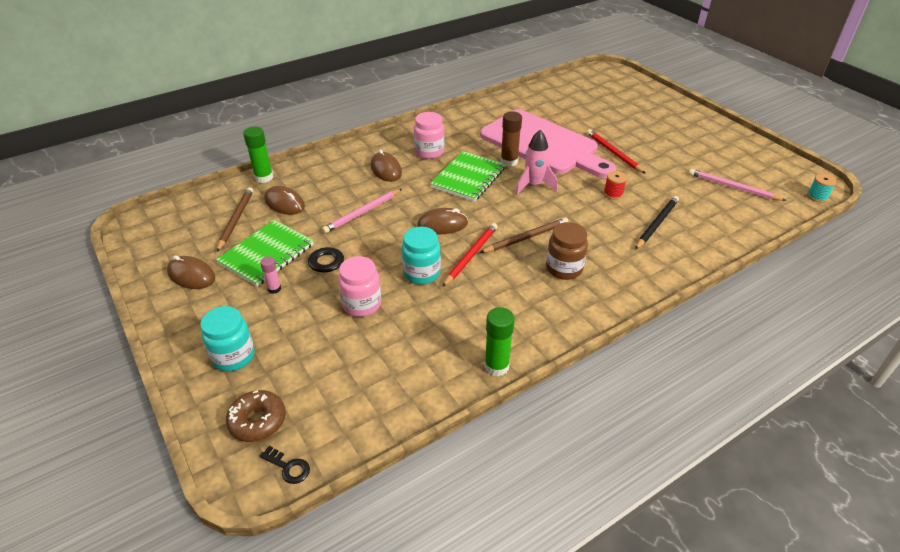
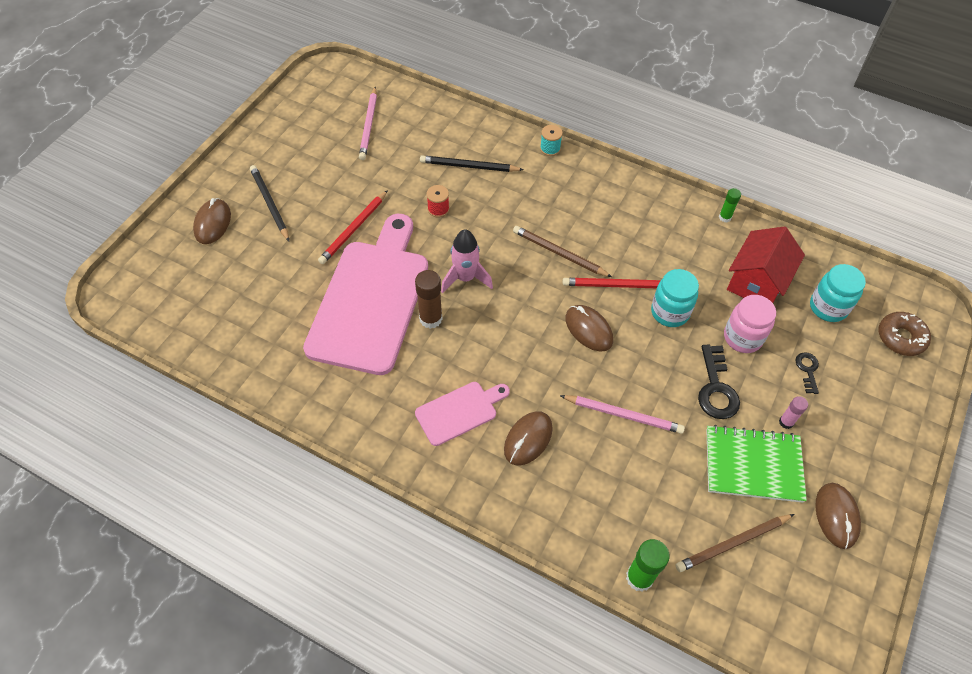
camera: 120 degrees left, 15 degrees up
turquoise jar [200,306,255,371] -> turquoise jar moved to [810,264,866,322]
black key [260,446,310,484] -> black key moved to [795,352,819,394]
brown mouse [264,186,305,215] -> brown mouse moved to [193,198,231,244]
pink jar [414,112,445,159] -> pink cutting board [415,382,510,446]
green notebook [430,151,505,202] -> none
green glue stick [484,307,515,376] -> green glue stick [719,188,741,222], size x0.59
brown jar [546,222,588,280] -> none
turquoise spool [807,174,837,203] -> turquoise spool moved to [540,125,563,156]
none -> black pencil [250,165,289,241]
none -> red house [727,226,805,303]

